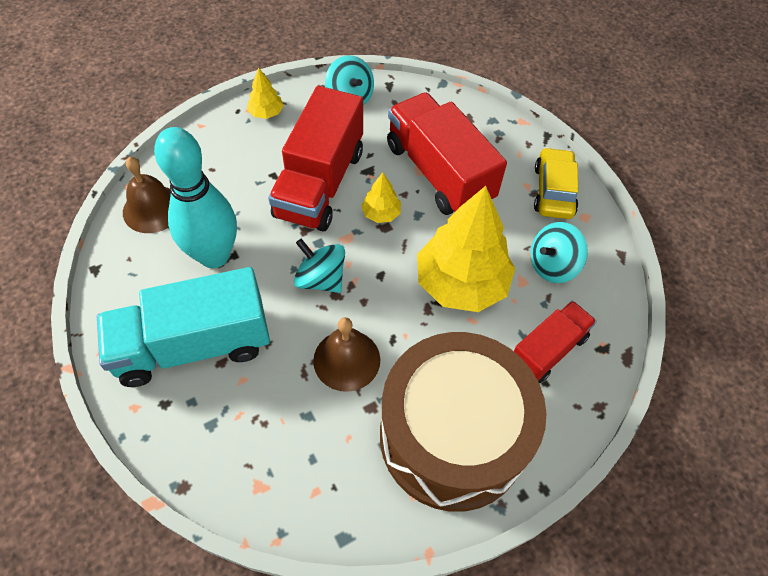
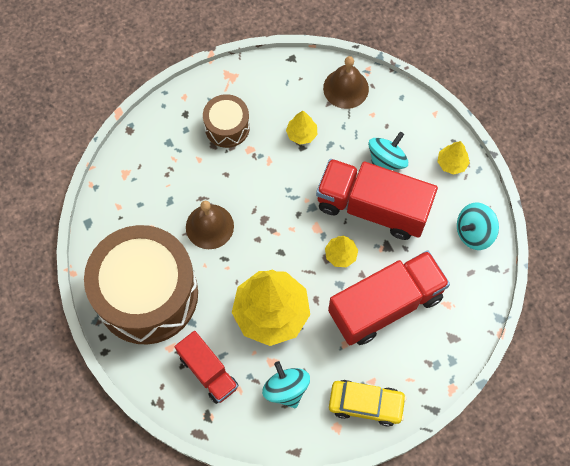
camera: 95 degrees right, 10 degrees up
turquoise truck [97,267,270,387] -> brown drum [203,94,250,148]
turquoise bowling pin [154,127,237,268] -> yellow tree [286,111,317,145]
turquoise spinning top [294,239,345,293] -> turquoise spinning top moved to [368,132,408,170]

